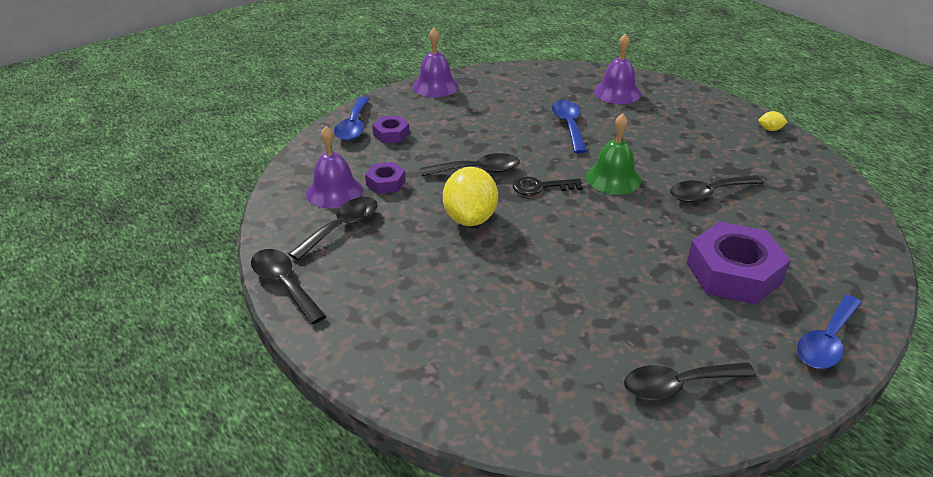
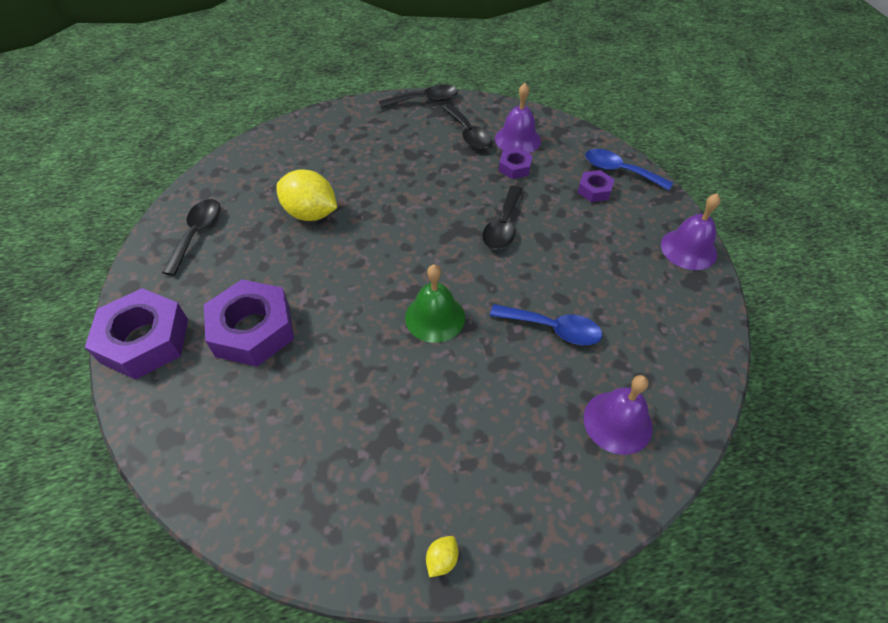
camera: 115 degrees right, 15 degrees up
yellow lemon [443,167,498,226] -> yellow lemon moved to [276,169,337,221]
black key [513,176,583,196] -> none
black spoon [670,175,763,202] -> none
blue spoon [797,295,862,369] -> purple nut [85,288,188,380]

